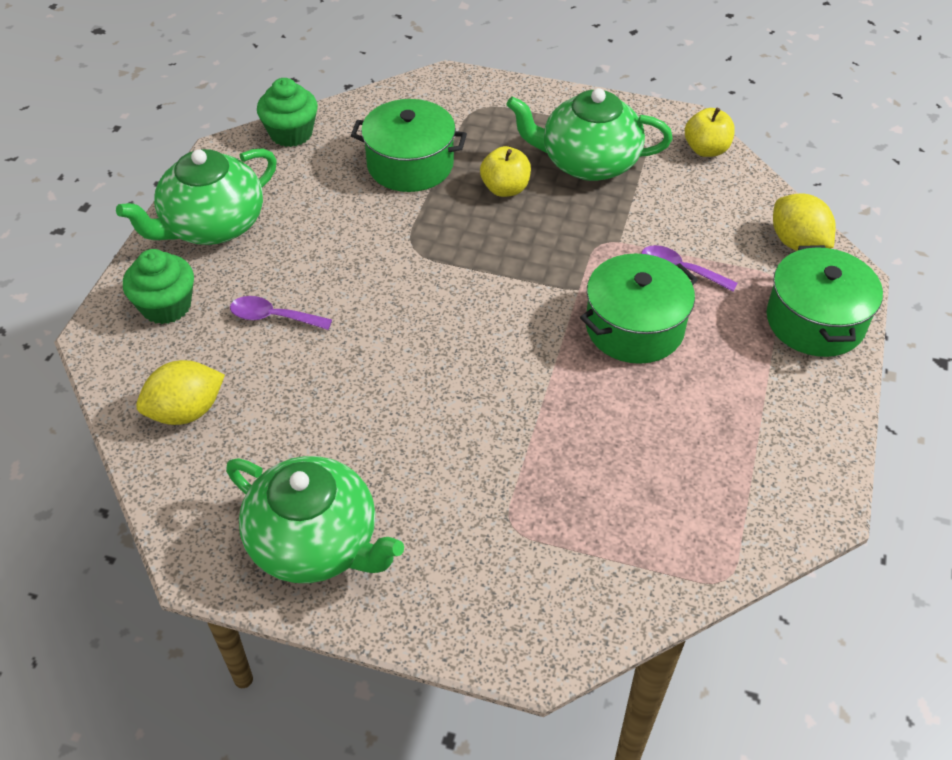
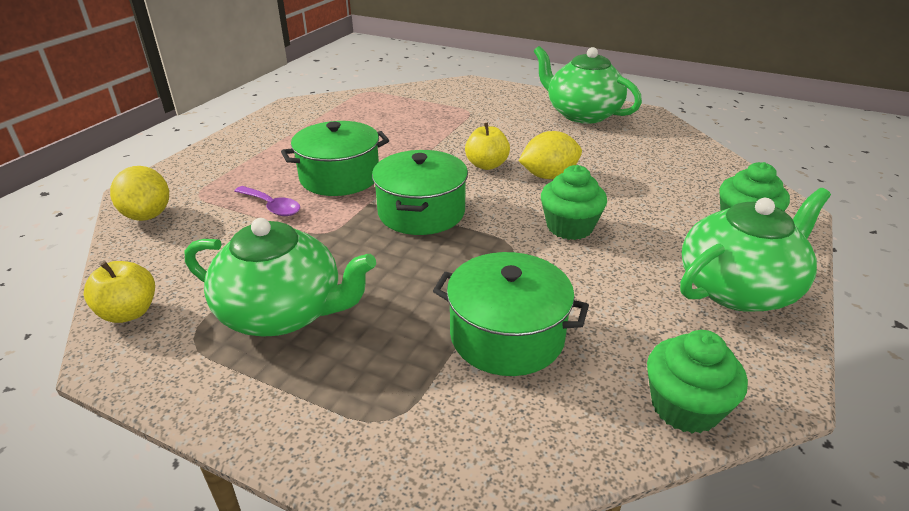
camera: 170 degrees left, 15 degrees down
yellow lemon [136,360,225,425] -> yellow lemon moved to [518,131,582,179]
purple spoon [230,296,332,330] -> none
yellow apple [480,146,531,197] -> yellow apple moved to [465,123,510,170]
green pot [767,245,883,357] -> green pot moved to [372,150,468,235]
none -> green cupcake [541,165,607,240]

